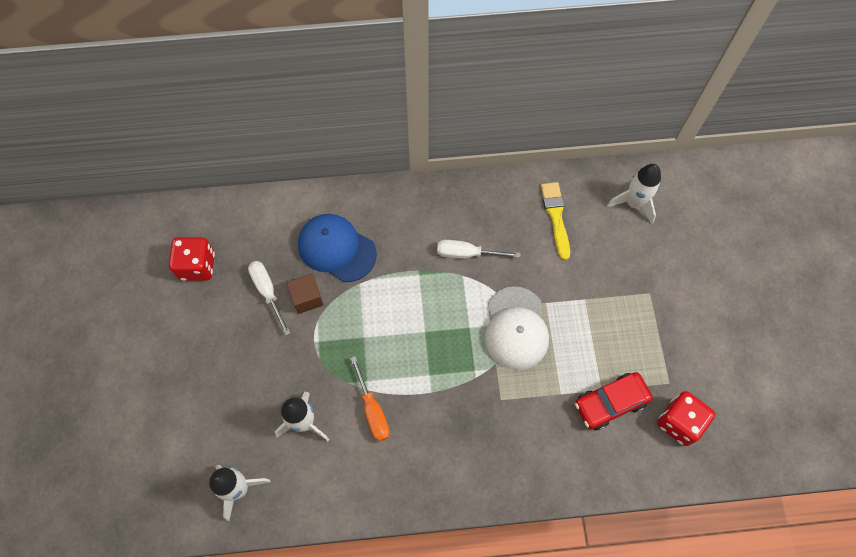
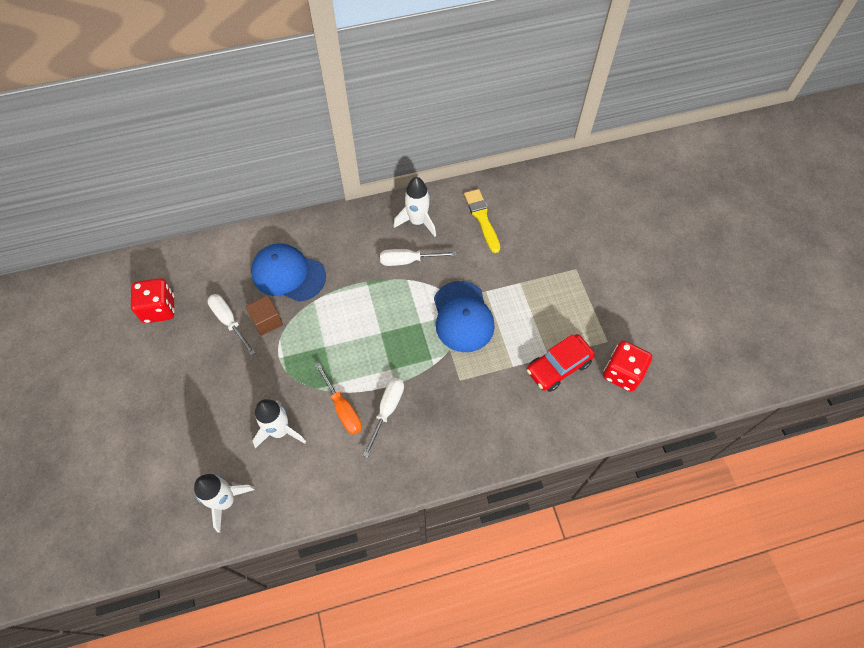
camera: 10 degrees left, 5 degrees down
white cap [485,286,549,370] -> blue cap [434,281,495,352]
white rocket [607,164,661,225] -> white rocket moved to [393,177,436,237]
none -> white screwdriver [363,378,404,458]

